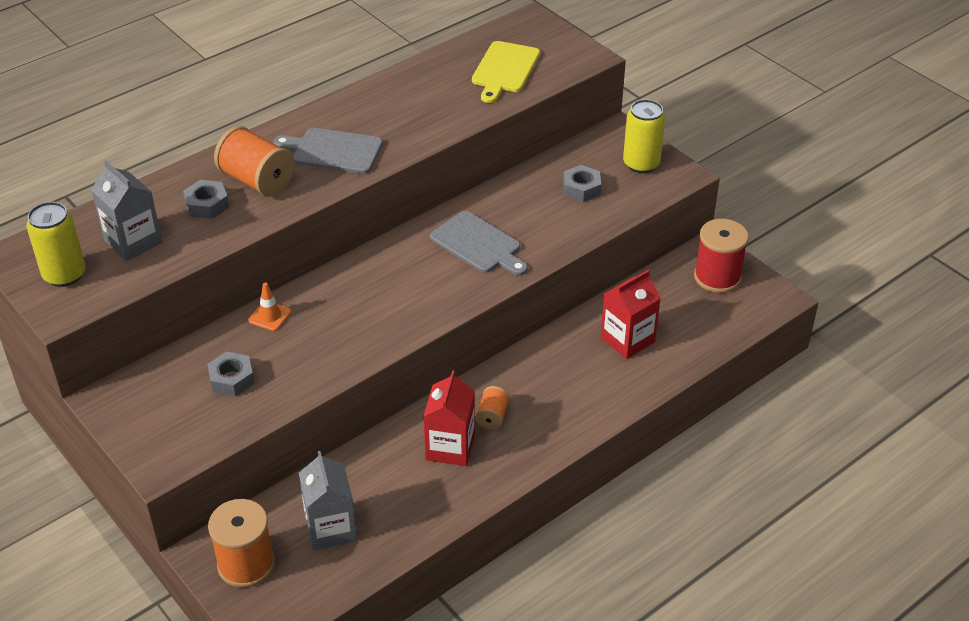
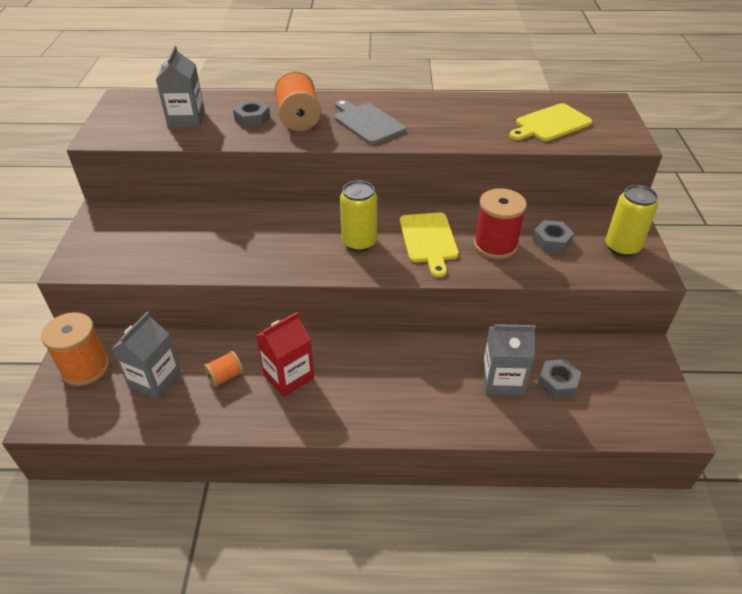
camera: 40 degrees right, 0 degrees up
yellow can [26,202,86,287] -> yellow can moved to [340,180,377,252]
grey nut [207,351,254,397] -> grey nut moved to [538,359,581,398]
orange traffic cone [248,283,291,331] -> none
grey cutting board [430,211,528,276] -> yellow cutting board [400,212,459,277]
orange spool [475,386,510,429] -> orange spool moved to [204,351,244,387]
red carton [601,270,661,359] -> grey carton [482,324,536,396]
red spool [694,219,749,293] -> red spool moved to [474,188,527,259]

